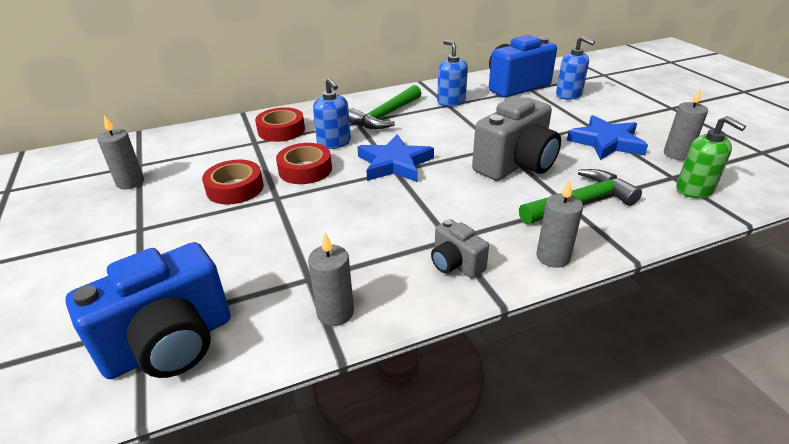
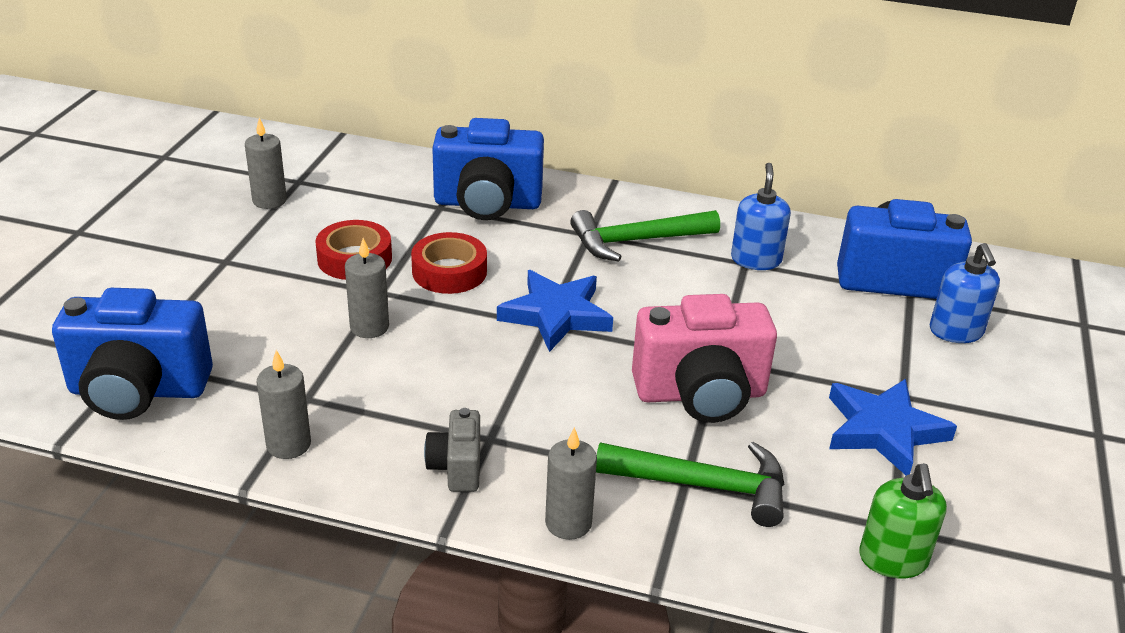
camera: 35 degrees right, 0 degrees up
red tape [255,107,305,142] -> blue camera [432,118,544,220]
blue soap dispenser [313,78,351,149] -> none
grey camera [472,96,561,181] -> pink camera [632,294,777,423]
grey candle [664,88,708,160] -> grey candle moved to [345,238,389,338]

